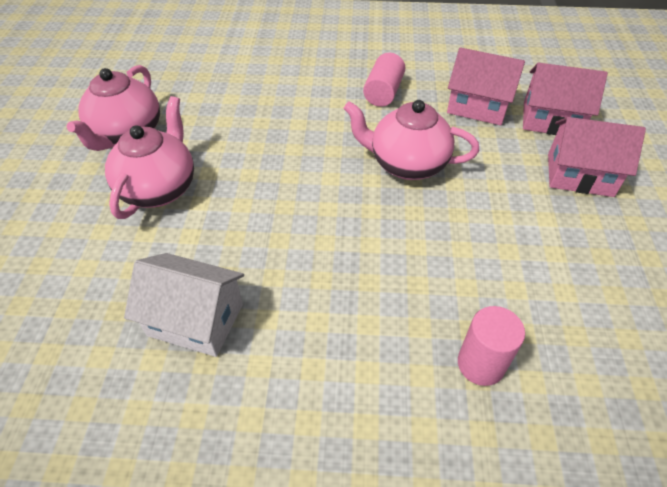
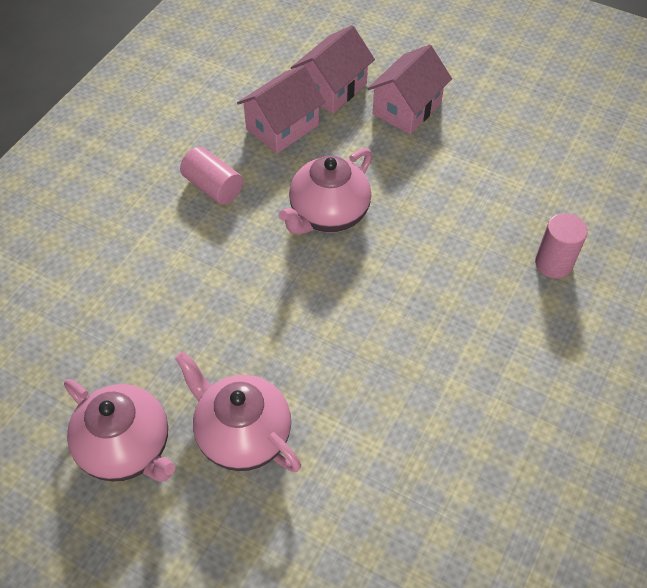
camera: 65 degrees left, 5 degrees up
white house [124,253,244,357] -> none

